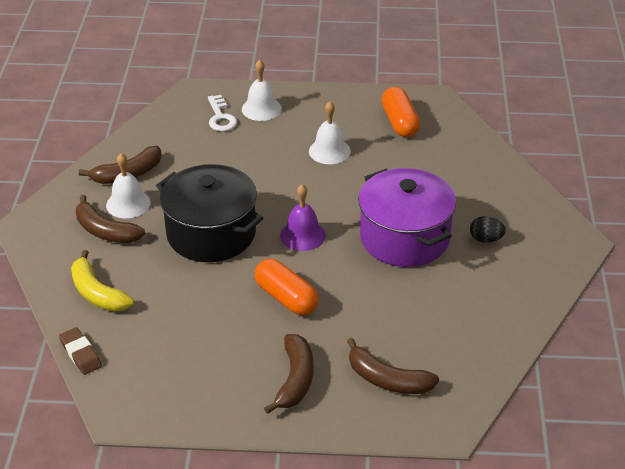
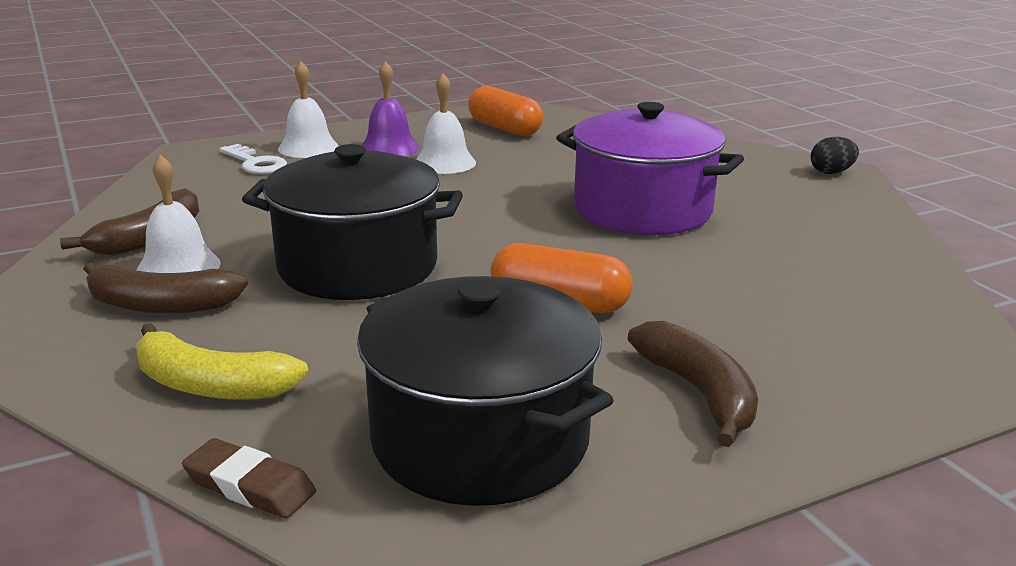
camera: 30 degrees left, 15 degrees down
purple bell [280,184,326,251] -> purple bell moved to [361,61,420,156]
brown banana [347,338,439,394] -> none
black egg [470,216,506,243] -> black egg moved to [811,137,859,174]
none -> black pot [357,276,614,506]

